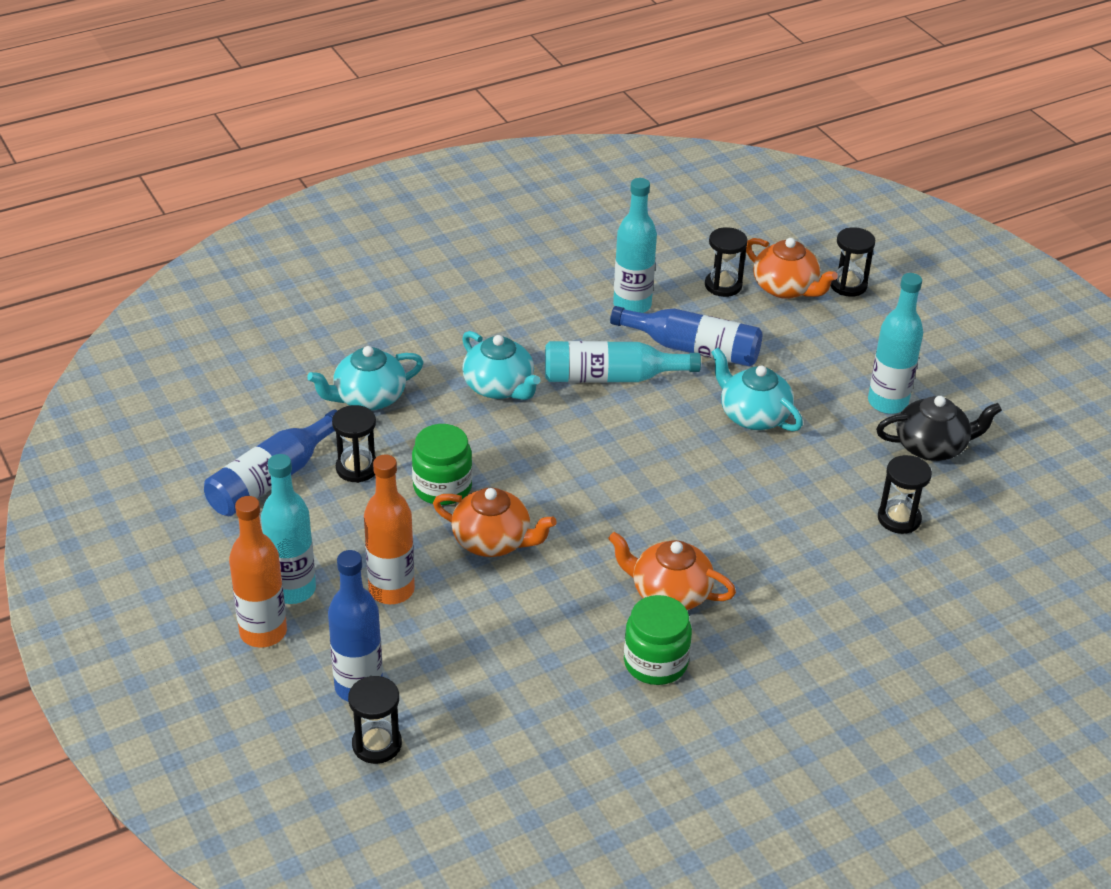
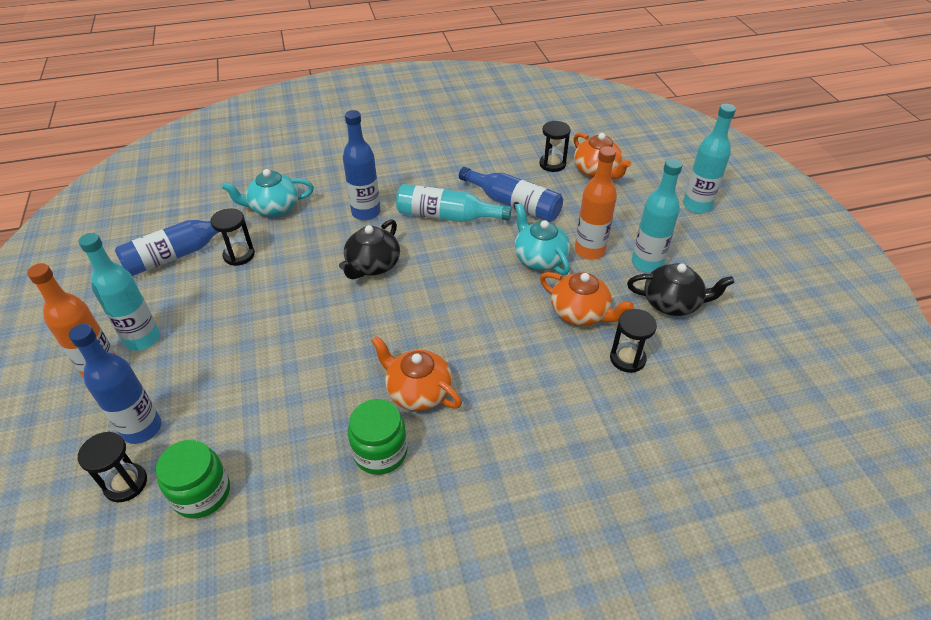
camera: 15 degrees right, 5 degrees up
orange bottle [364,454,415,604] -> orange bottle moved to [575,146,617,260]
green jar [412,424,472,505] -> green jar moved to [156,440,230,518]
orange teapot [433,488,556,557] -> orange teapot moved to [540,272,634,326]
turquoise teapot [462,331,540,400] -> blue bottle [343,110,381,220]
turquoise bottle [613,178,657,313] -> turquoise bottle moved to [683,104,736,214]
black hourglass [830,227,875,297] -> none
none -> black teapot [339,219,400,279]

